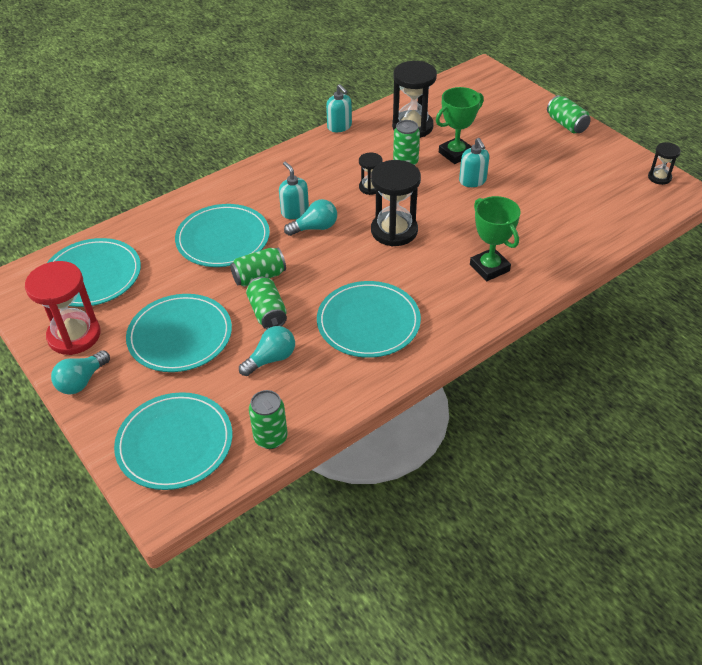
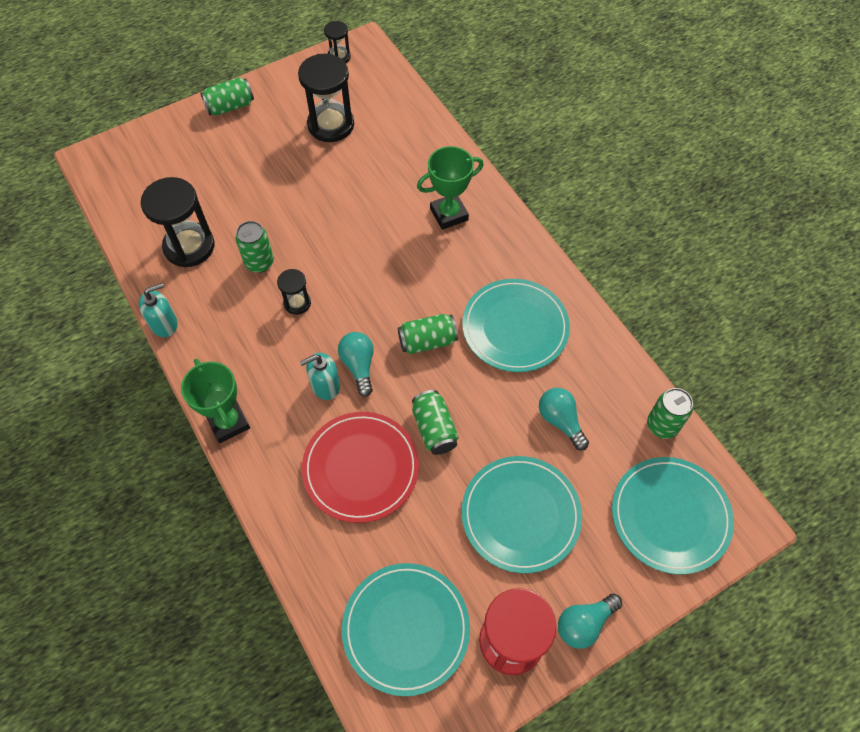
camera: 85 degrees left, 15 degrees up
turquoise light bulb [51,350,110,394] -> turquoise light bulb turned 105 degrees clockwise [558,593,622,649]
turquoise plate [175,204,270,267] -> red plate [302,412,419,523]
green can [246,277,287,329] -> green can moved to [398,314,458,354]
black hourglass [371,160,421,246] -> black hourglass moved to [298,54,354,142]
green trophy [436,87,484,164] -> green trophy moved to [181,359,250,443]
turquoise soap dispenser [459,138,489,187] -> none

